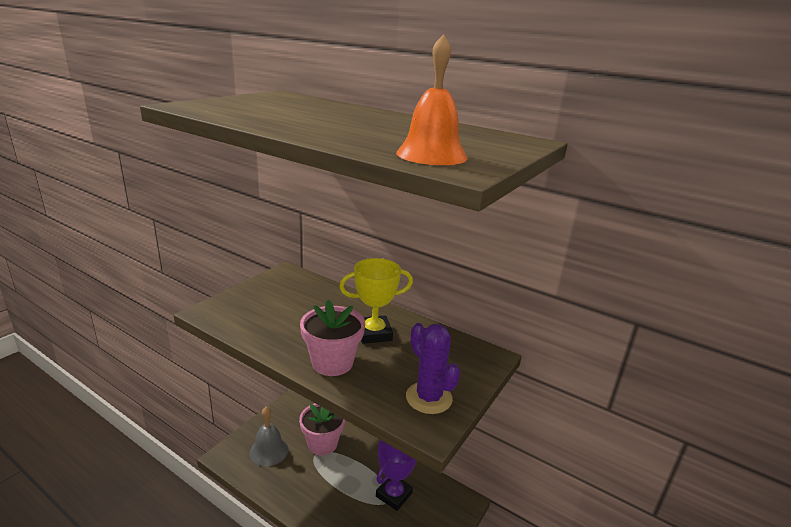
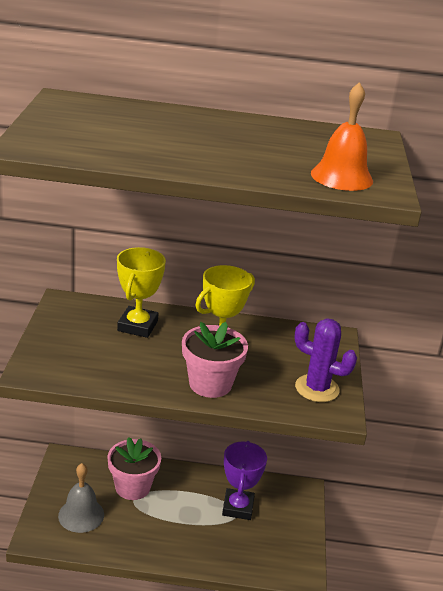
camera: 30 degrees left, 5 degrees up
none -> yellow trophy [117,247,166,338]

